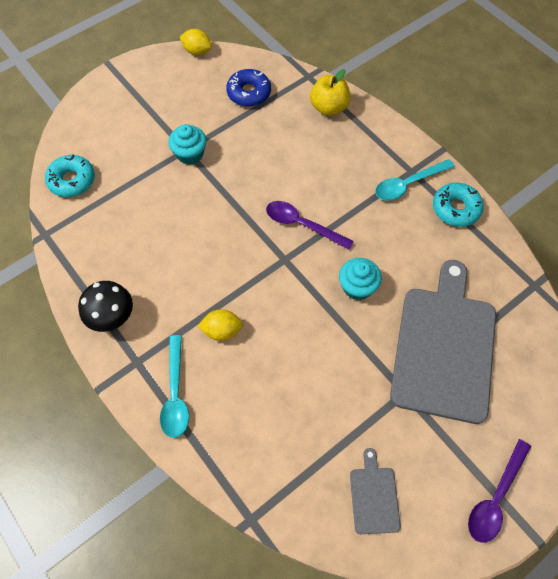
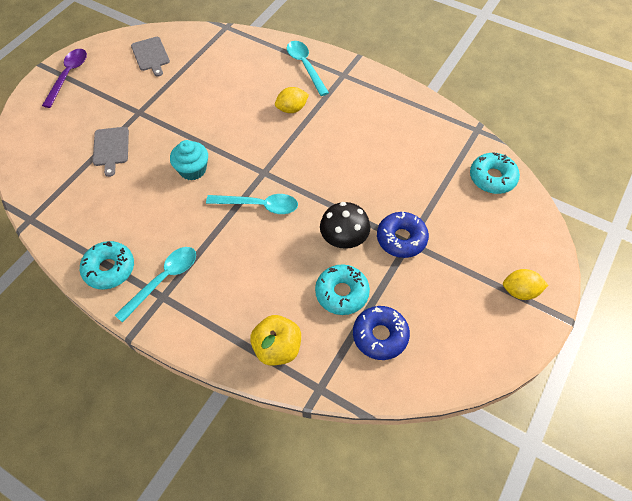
camera: 160 degrees right, 5 degrees down
black mushroom [78,281,133,332] -> black mushroom moved to [320,202,370,249]
turquoise cupcake [168,124,207,165] -> blue donut [377,211,429,258]
yellow lemon [180,29,212,55] -> yellow lemon moved to [503,269,548,300]
purple spoon [266,201,354,250] -> turquoise spoon [206,194,298,214]
grey cutting board [390,260,496,424] -> grey cutting board [93,127,129,177], size x0.43
none -> turquoise donut [315,264,370,315]

